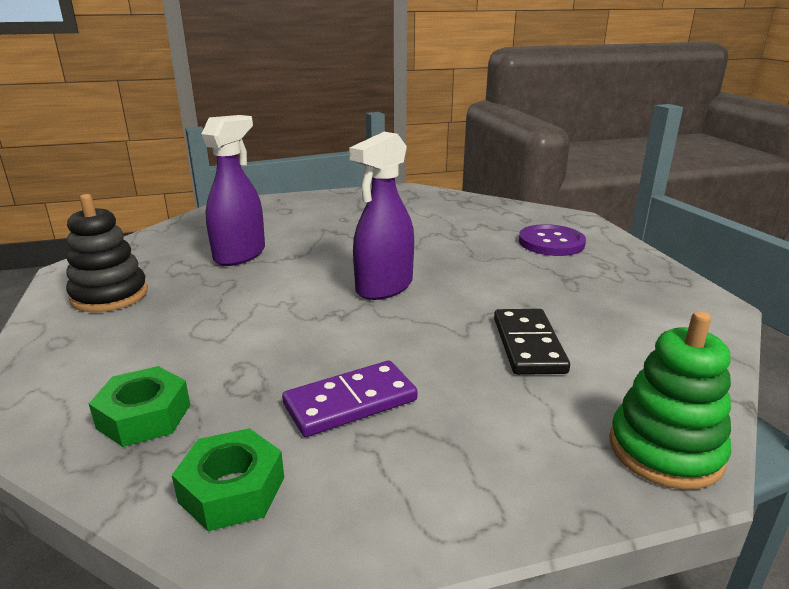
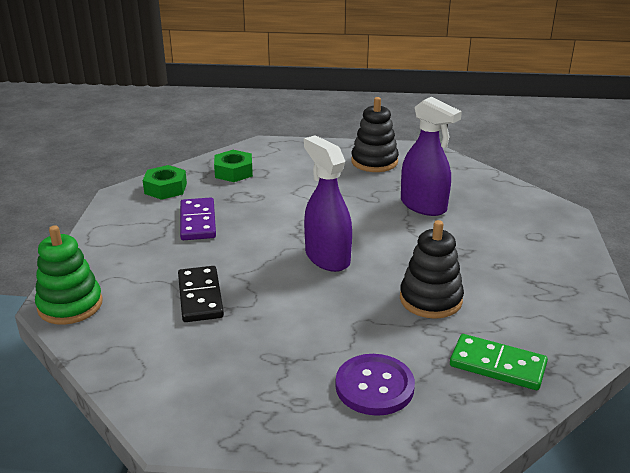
camera: 110 degrees right, 5 degrees up
black domino [494,309,570,375] -> black domino turned 60 degrees clockwise [178,266,224,322]
none -> black stacking toy [400,220,464,319]
none -> green domino [450,334,548,390]

